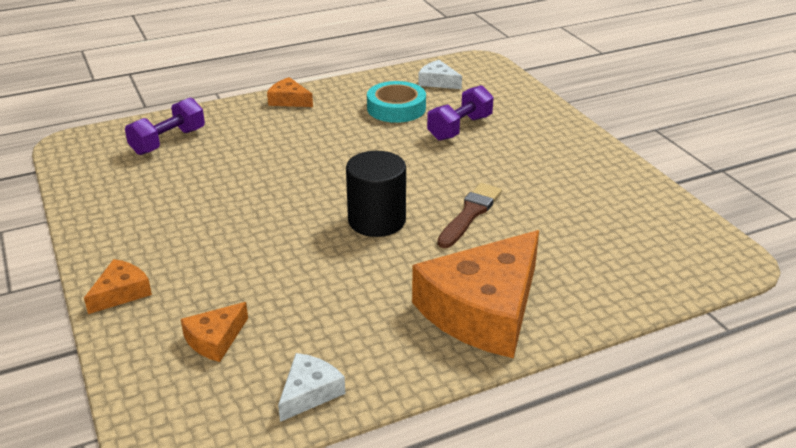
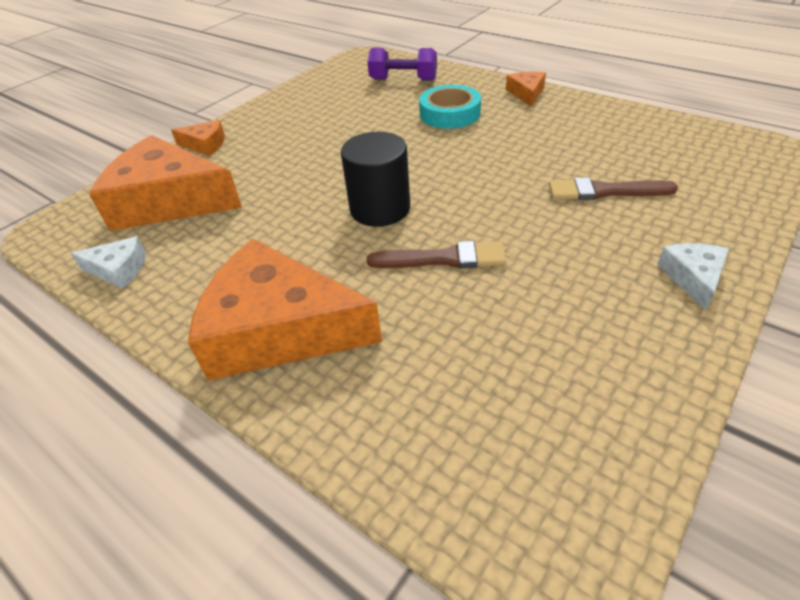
camera: 65 degrees right, 10 degrees up
orange cheese [181,302,248,362] -> orange cheese [89,135,242,231], size x2.26
turquoise tape [367,81,426,123] -> turquoise tape moved to [419,85,481,129]
white cheese [418,60,462,89] -> white cheese moved to [657,243,729,311]
purple dumbbell [427,85,493,141] -> brown brush [549,177,678,200]

